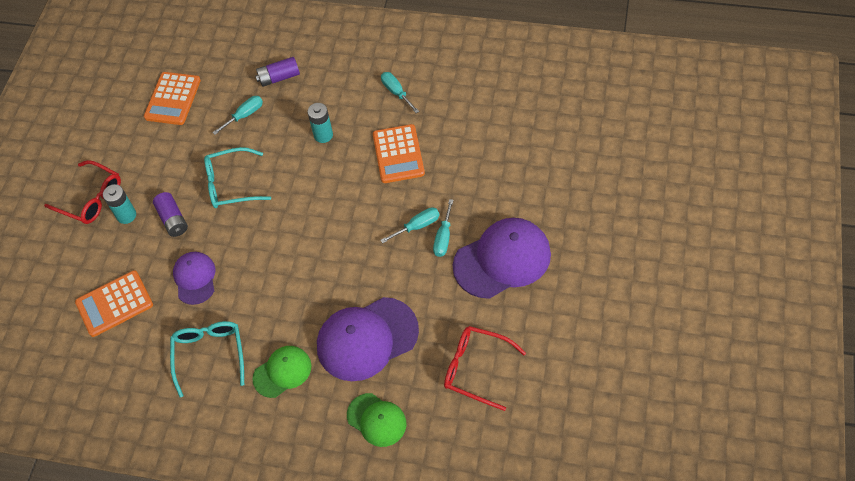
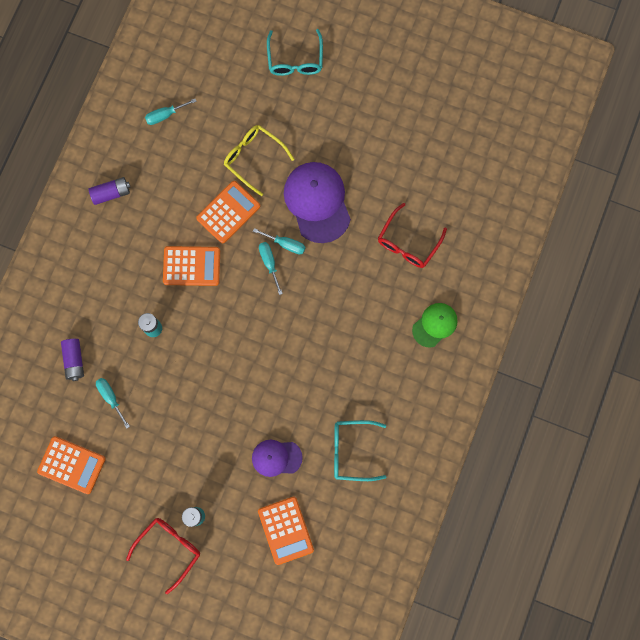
camera: 85 degrees left, 20 degrees up
purple battery [153,192,188,237] -> purple battery moved to [89,177,130,205]
turquoise glasses [204,147,271,208] -> turquoise glasses moved to [267,29,323,76]
green cap [252,346,311,398] -> none
purple cap [317,297,419,381] -> none
turquoise screwdriver [381,72,419,113] -> turquoise screwdriver moved to [145,99,197,125]
none -> orange calculator [196,181,260,243]
none -> yellow glasses [224,125,294,196]

